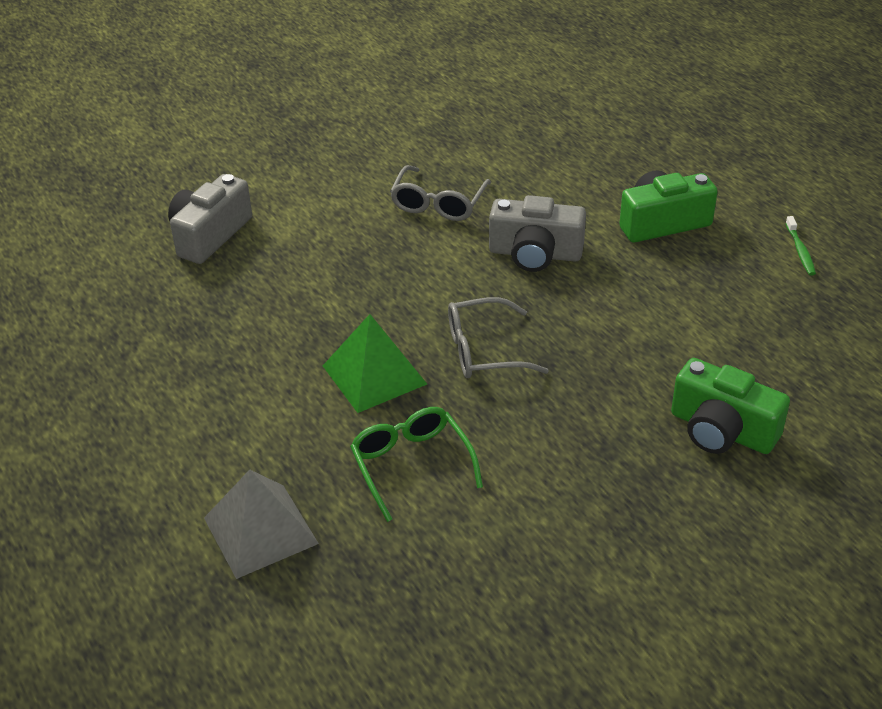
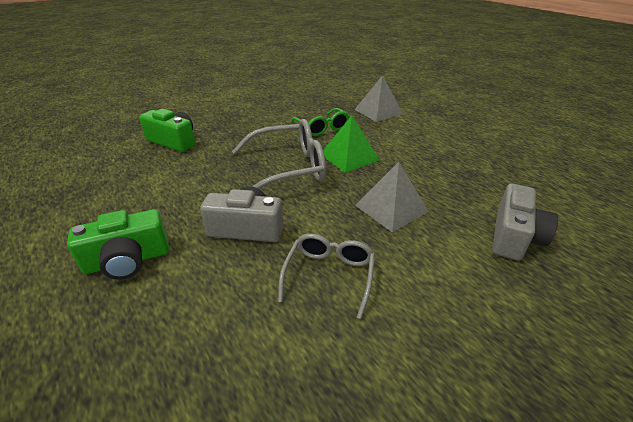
camera: 175 degrees right, 5 degrees down
grey glasses [448,297,549,378] -> grey glasses [232,119,326,189], size x1.63
green toothbrush [786,216,816,276] -> none
none -> grey pyramid [355,162,429,232]

